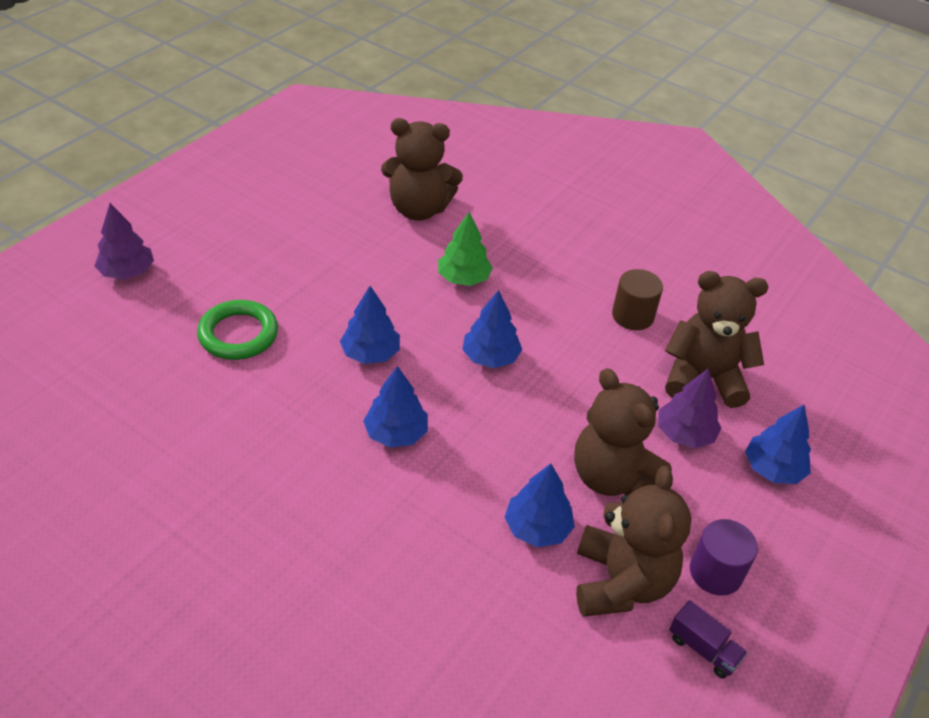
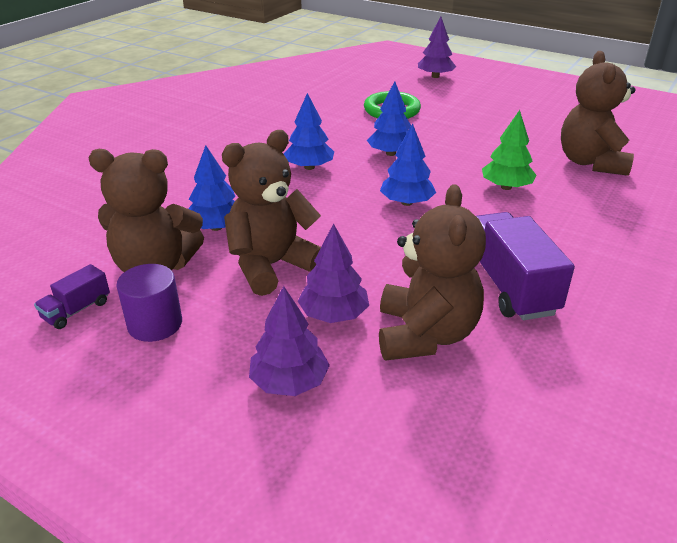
camera: 90 degrees right, 10 degrees down
brown cylinder [612,269,663,330] -> purple truck [476,212,575,320]
blue tree [745,405,811,484] -> purple tree [249,286,330,396]

